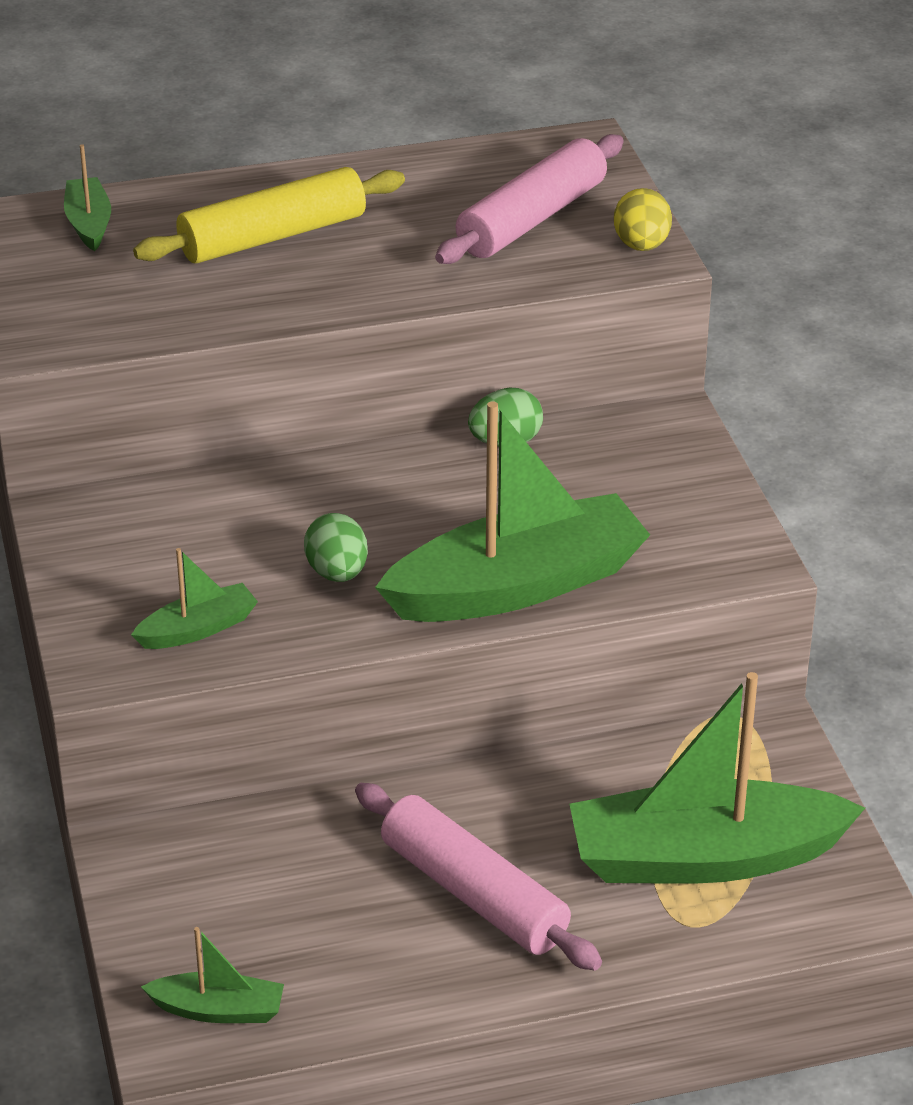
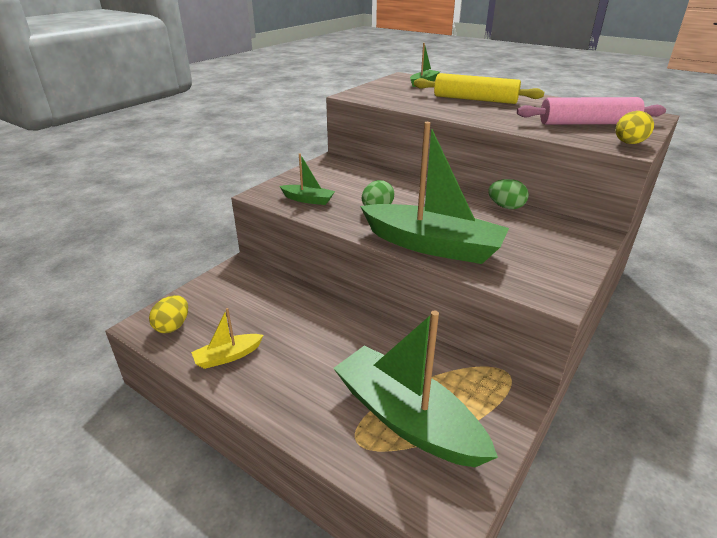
camera: 50 degrees right, 5 degrees down
green boat [141,927,284,1023] -> yellow egg [149,295,188,333]
pink rolling pin [355,783,602,970] -> none
none -> yellow boat [191,308,264,369]

